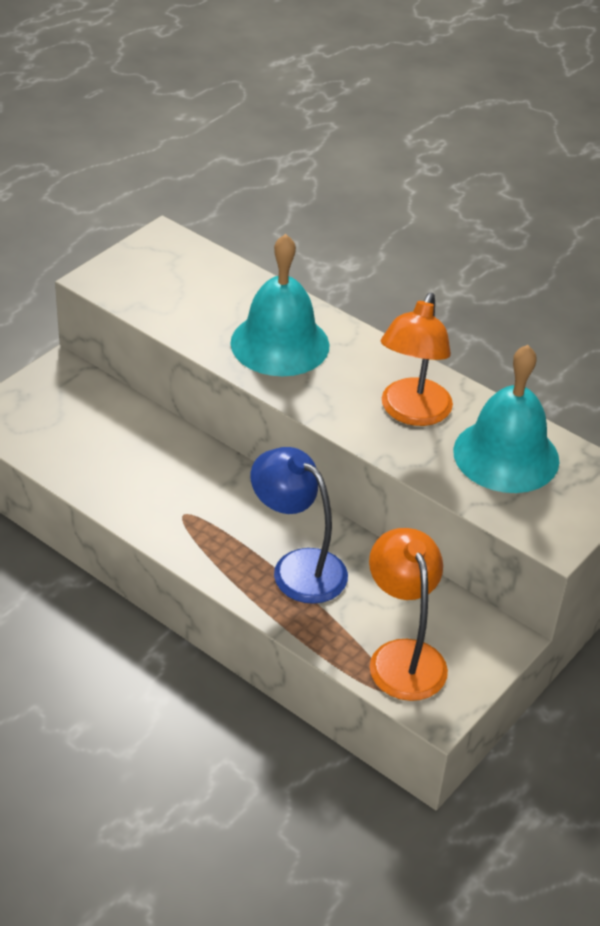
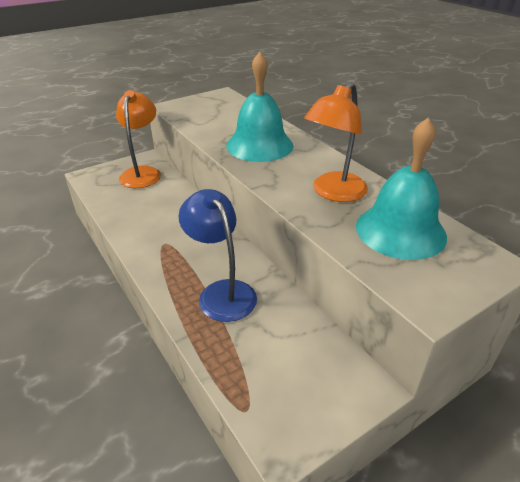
camera: 20 degrees right, 5 degrees down
orange lamp [369,528,448,701] -> orange lamp moved to [116,90,161,188]

